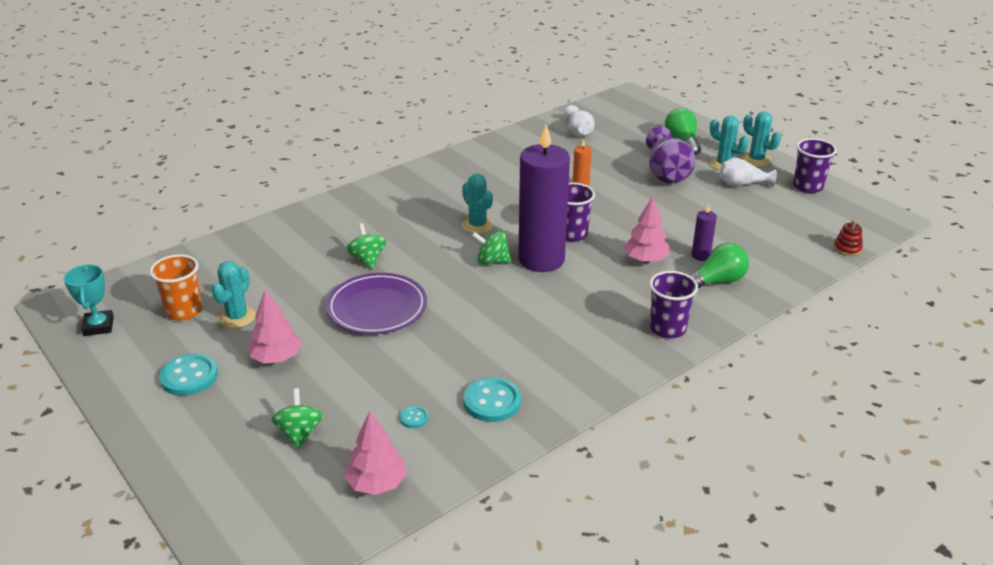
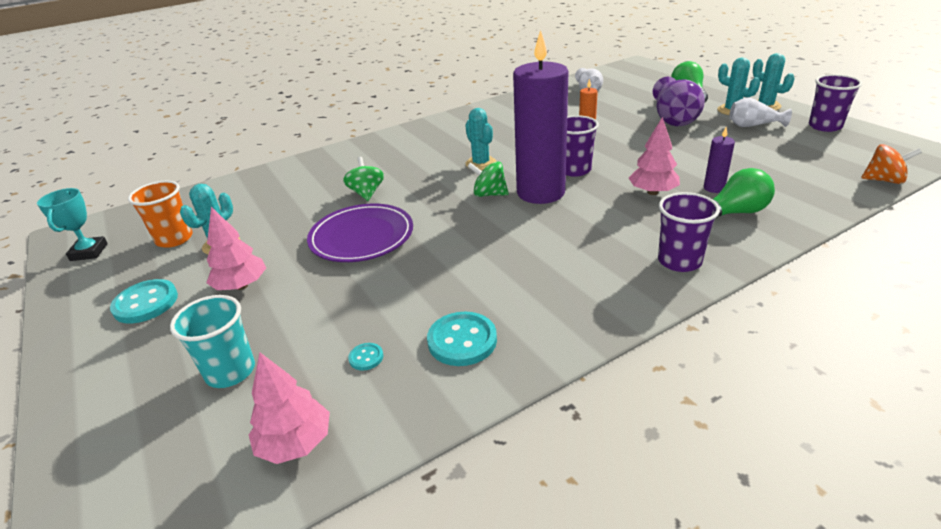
camera: 10 degrees right, 0 degrees up
green spinning top [271,388,323,449] -> turquoise cup [170,295,255,388]
red stacking toy [834,220,863,256] -> orange spinning top [861,144,922,184]

